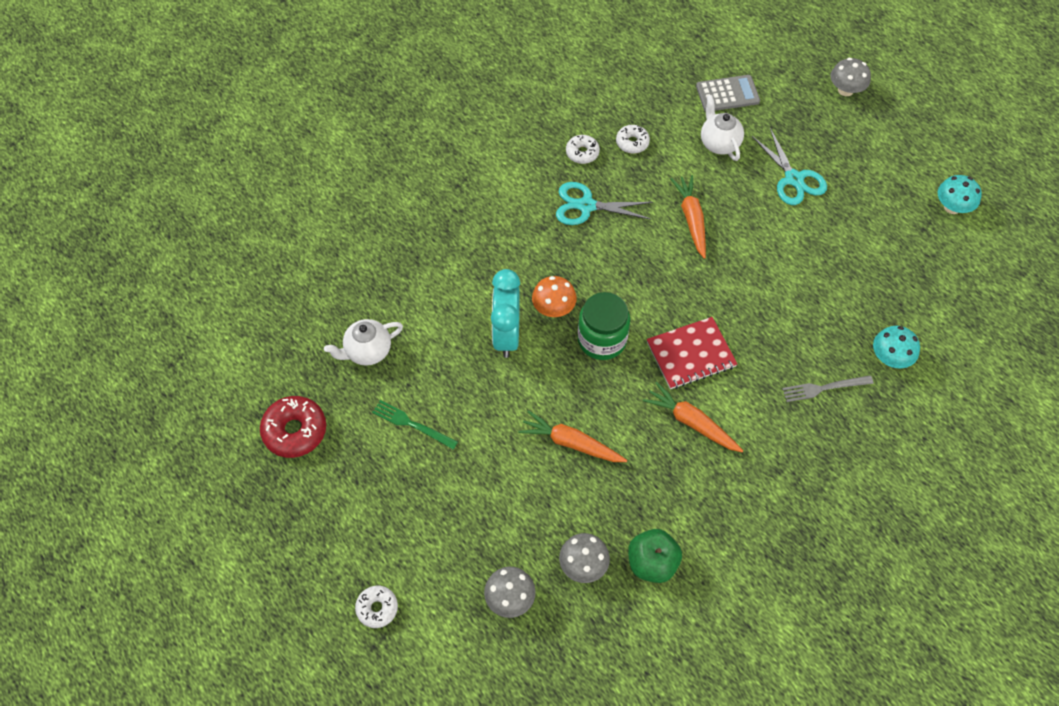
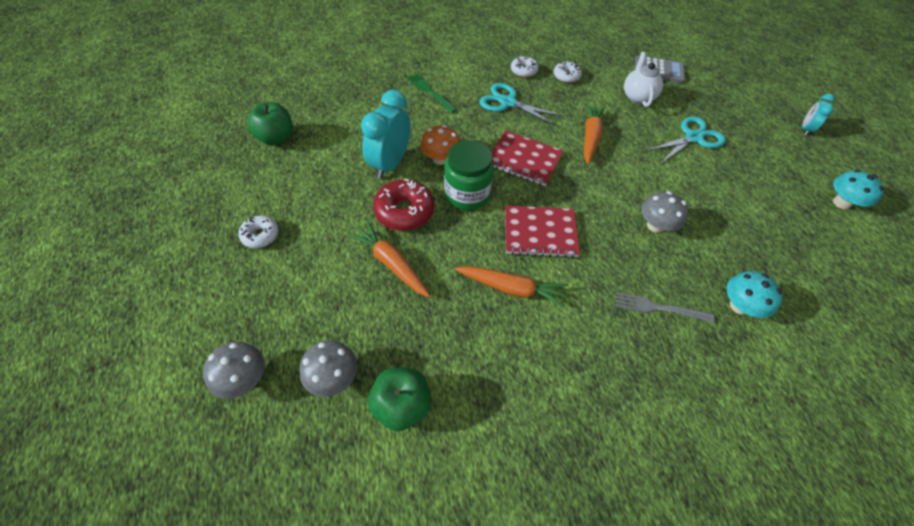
camera: 20 degrees right, 5 degrees down
red donut [260,396,326,458] -> red donut moved to [373,179,434,231]
white teapot [324,319,403,366] -> green apple [247,102,293,145]
white donut [355,586,398,628] -> white donut moved to [238,215,279,248]
green fork [372,400,458,449] -> green fork moved to [407,74,456,113]
orange carrot [643,382,743,452] -> orange carrot turned 135 degrees clockwise [455,266,568,308]
turquoise scissors [752,128,827,205] -> turquoise scissors turned 120 degrees counterclockwise [646,117,726,163]
grey mushroom [831,58,871,96] -> grey mushroom moved to [641,191,688,233]
none -> red notebook [491,130,563,186]
none -> turquoise clock [802,94,835,136]

